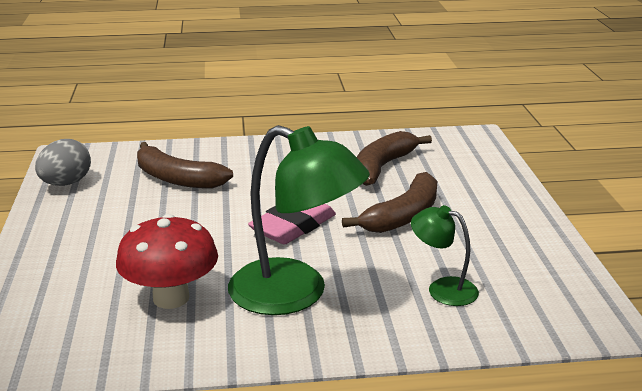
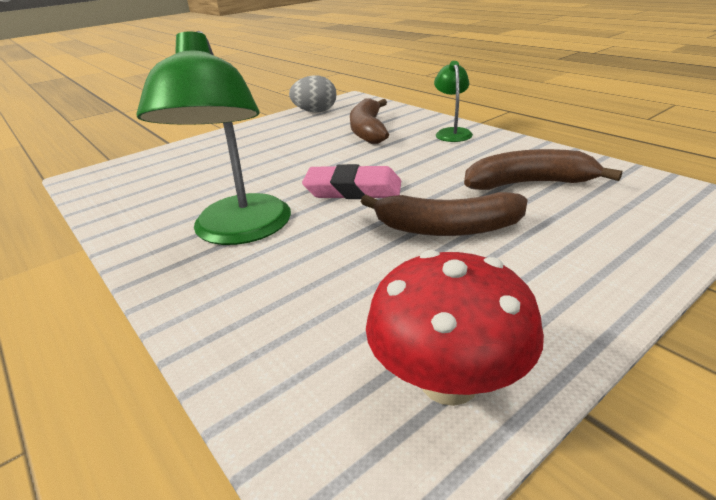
camera: 60 degrees right, 5 degrees up
red mushroom [116,214,218,309] -> red mushroom moved to [366,250,544,406]
green lamp [411,205,479,306] -> green lamp moved to [434,61,473,142]

